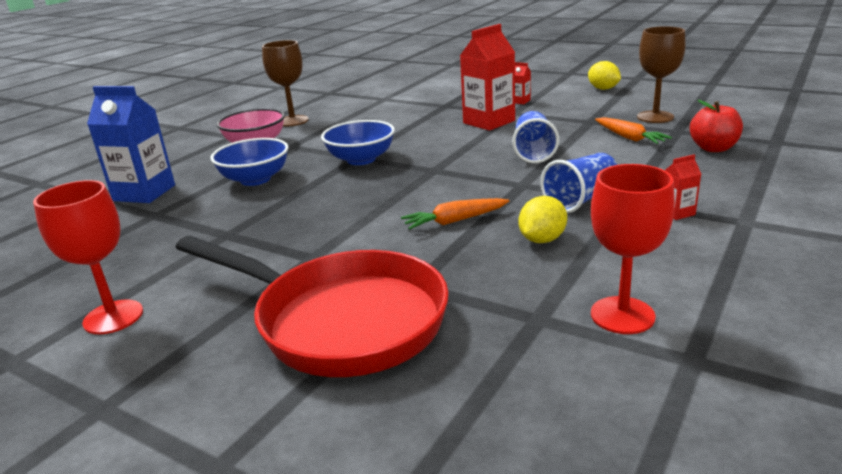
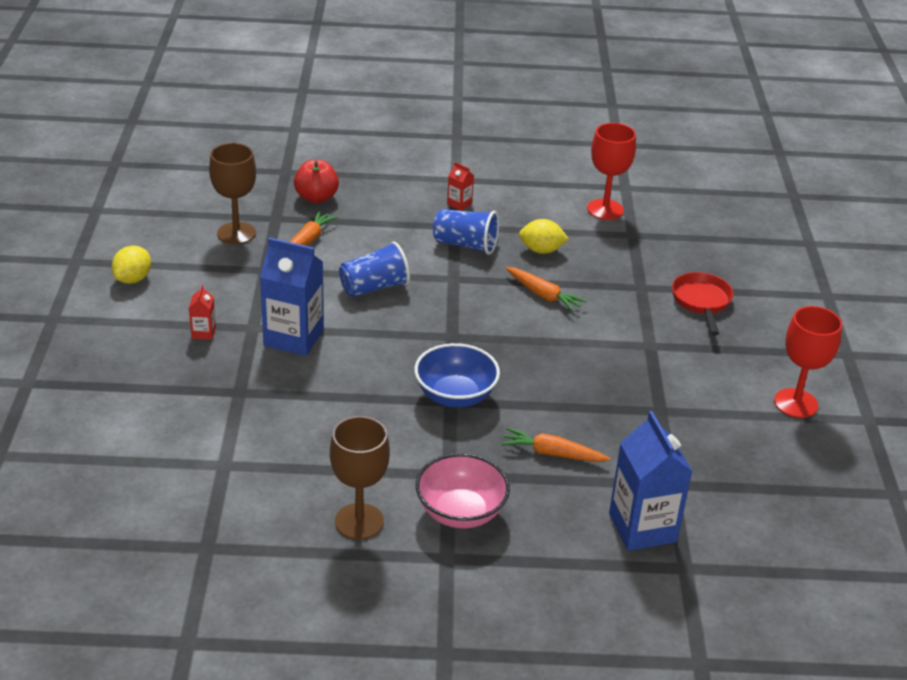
camera: 125 degrees left, 10 degrees up
red pan [175,236,449,377] -> red pan [672,272,734,335], size x0.49
blue bowl [211,138,289,186] -> orange carrot [501,428,610,462]
red carton [460,24,515,131] -> blue carton [260,237,324,356]

